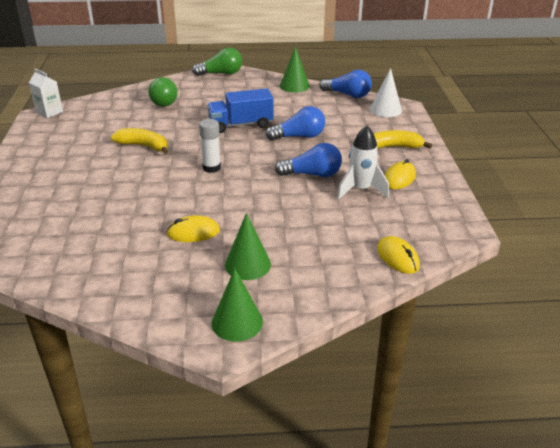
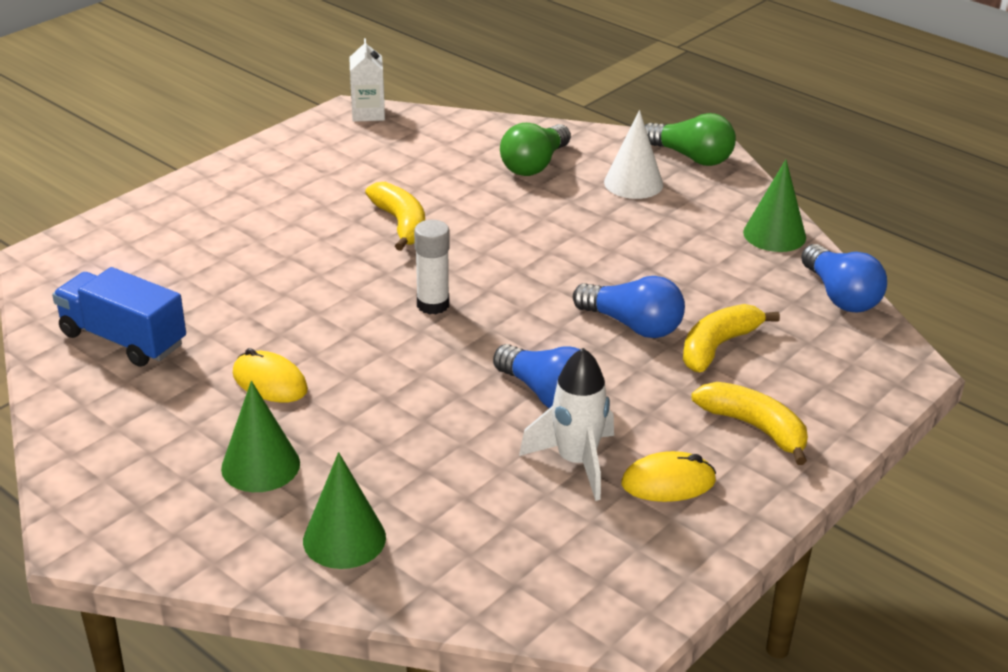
camera: 45 degrees right, 0 degrees up
blue truck [207,88,274,133] -> blue truck moved to [52,267,186,367]
green cone [211,268,263,341] -> green cone moved to [303,452,386,569]
white cone [370,68,402,117] -> white cone moved to [604,110,663,199]
yellow mouse [377,236,420,274] -> none
none -> yellow banana [683,304,780,372]

